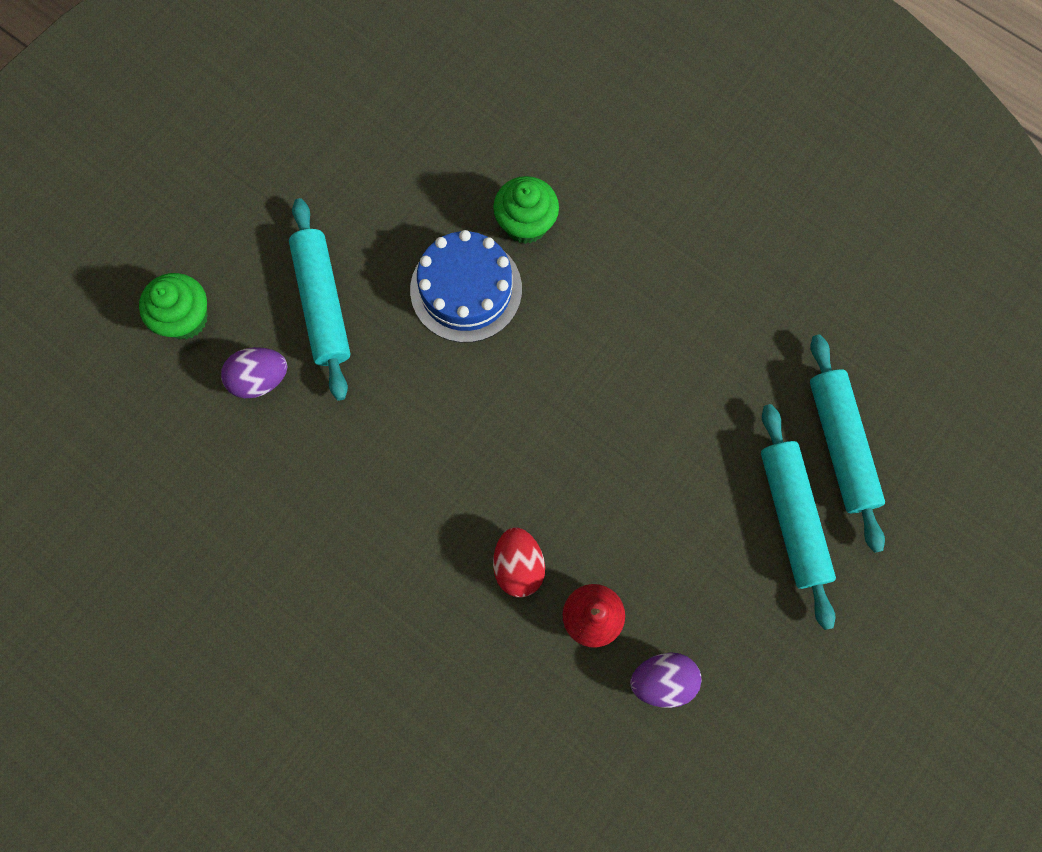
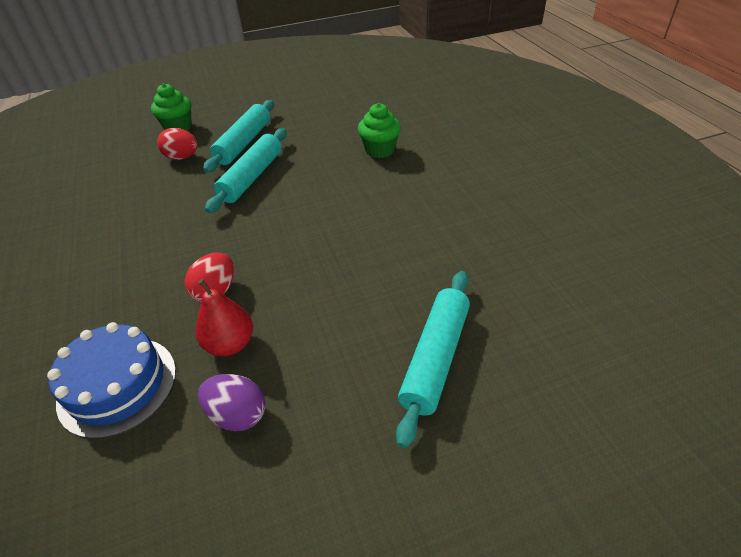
camera: 35 degrees right, 30 degrees down
purple egg [221,347,287,398] -> red egg [157,128,198,160]
blue cake [410,230,522,343] -> blue cake moved to [47,322,176,439]
turquoise rolling pin [810,334,885,553] -> turquoise rolling pin moved to [205,128,287,213]

